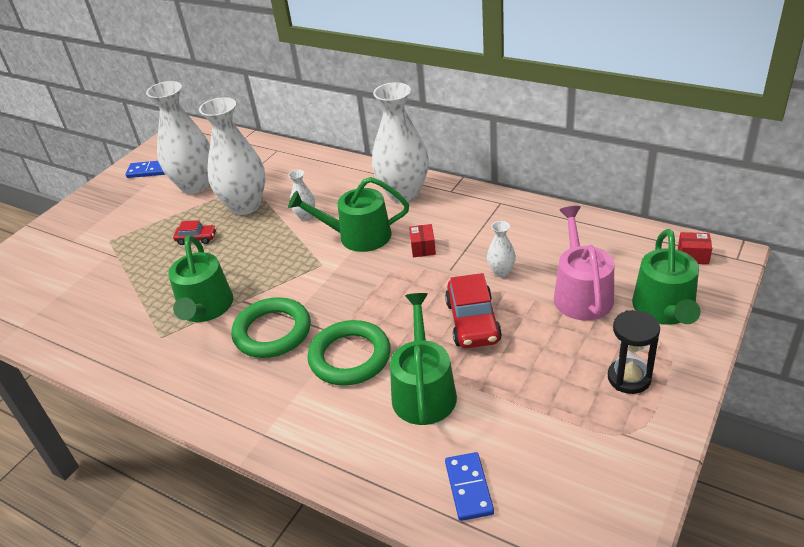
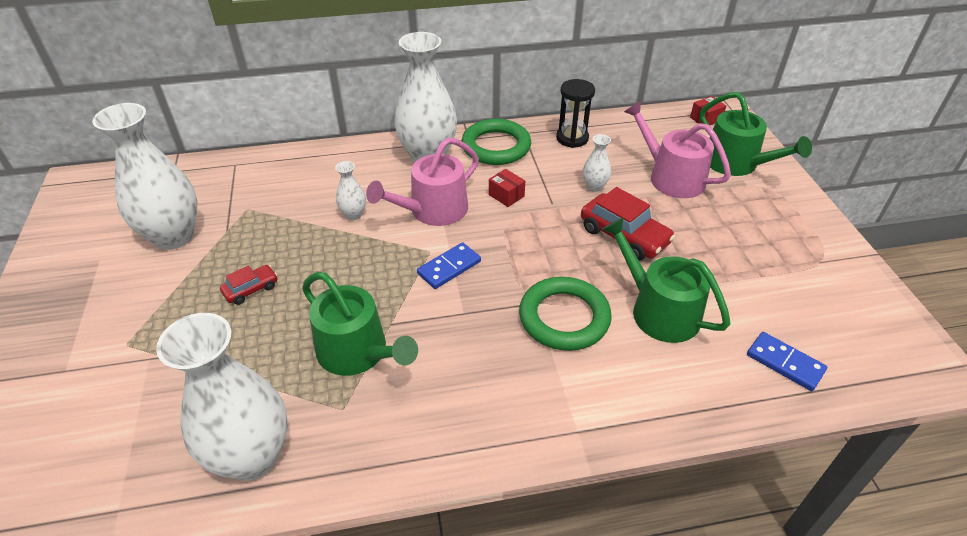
camera: 45 degrees left, 5 degrees up
blue domino [125,161,165,178] -> blue domino moved to [417,242,481,289]
white vase [199,97,266,215] -> white vase moved to [156,313,288,481]
green ring [232,297,311,358] -> green ring moved to [461,119,531,165]
green watering can [288,177,409,252] -> pink watering can [366,138,479,226]
black hourglass [608,310,660,394] -> black hourglass moved to [556,79,595,148]

